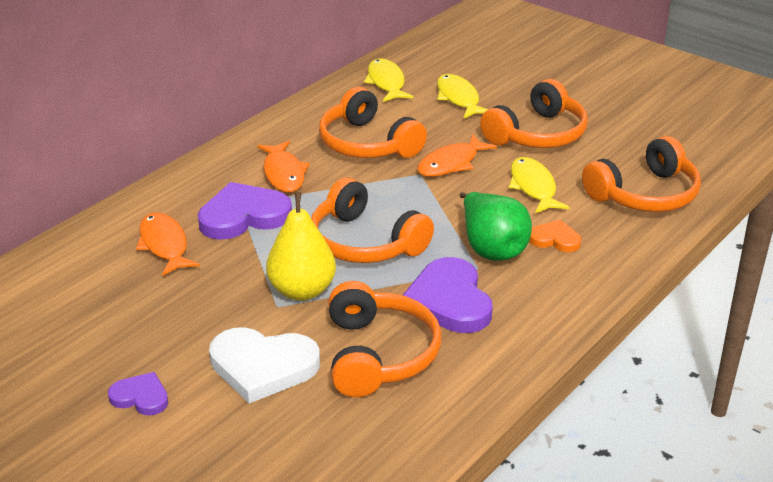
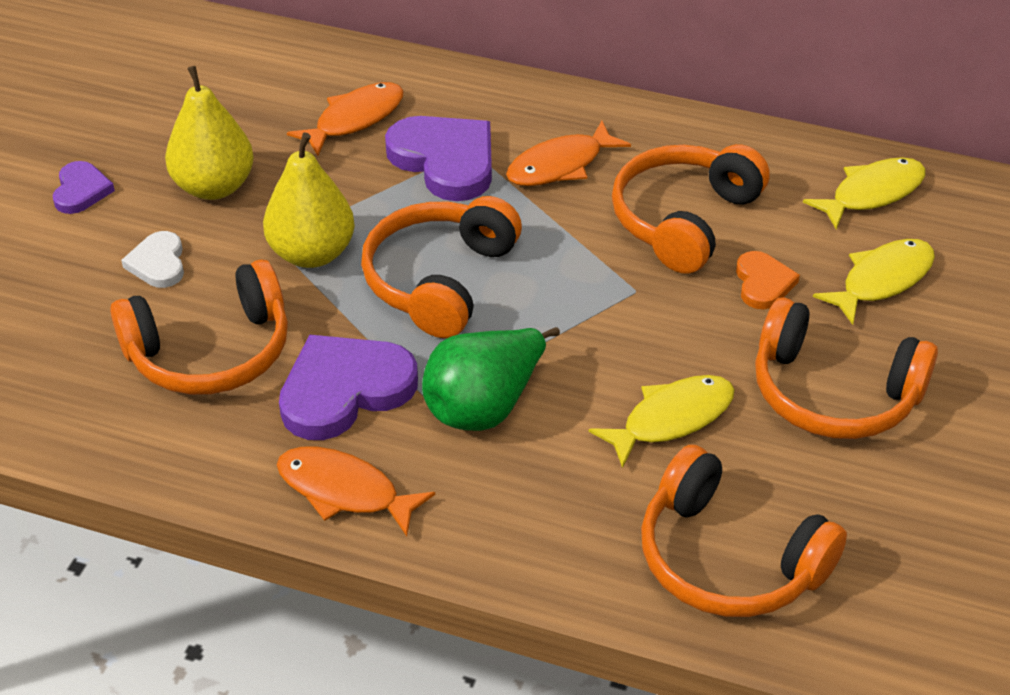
camera: 70 degrees right, 10 degrees up
white heart [209,327,320,404] -> white heart [121,231,184,288], size x0.54
orange fish [417,134,497,177] -> orange fish moved to [277,447,435,536]
orange heart [529,220,581,252] -> orange heart moved to [736,251,800,310]
none -> yellow pear [165,66,254,200]

